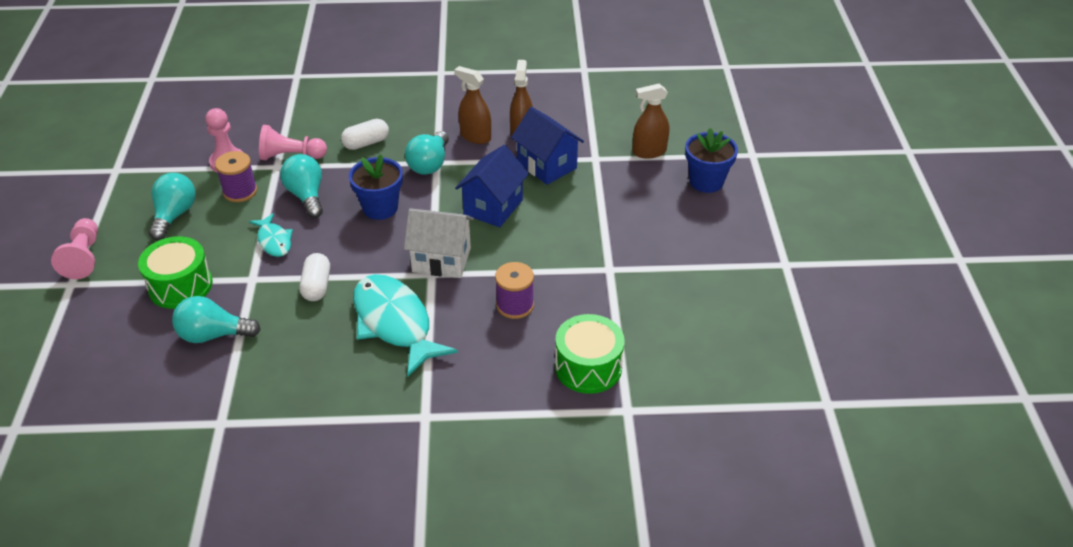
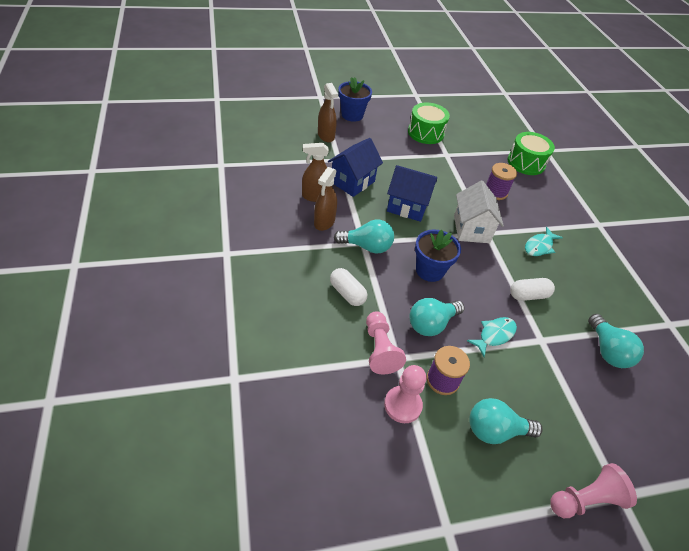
camera: 105 degrees left, 5 degrees up
green drum [138,236,213,309] -> green drum moved to [408,102,450,144]
turquoise fish [353,274,458,378] -> turquoise fish [525,227,563,256], size x0.52

